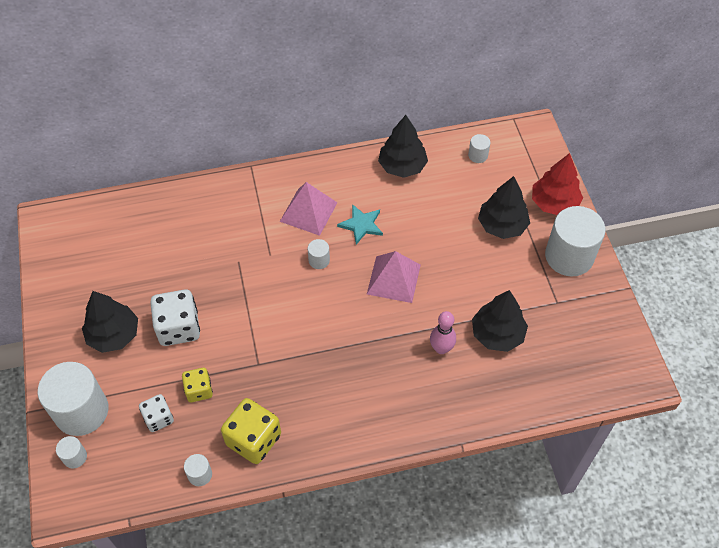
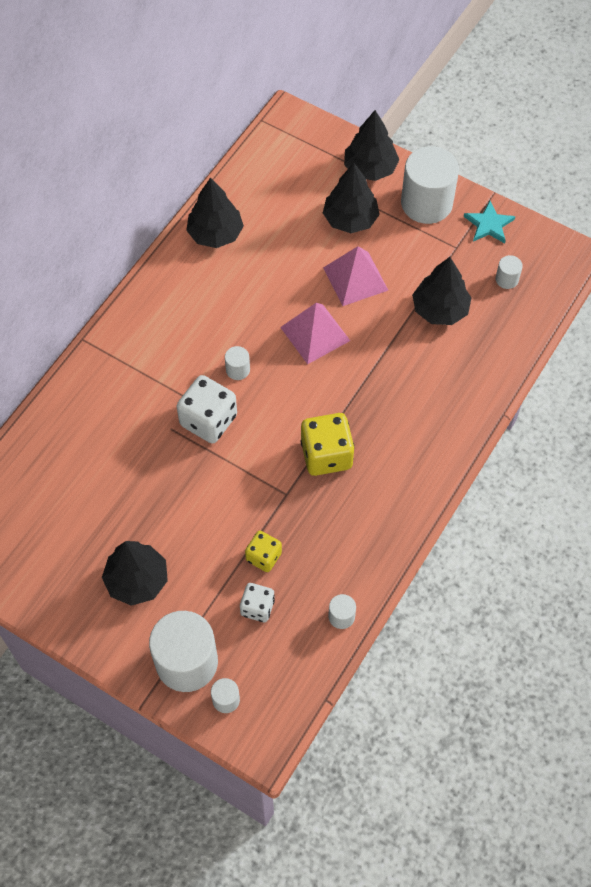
camera: 45 degrees left, 5 degrees up
white dice [150,289,200,346] -> white dice moved to [176,375,237,444]
yellow dice [221,398,281,464] -> yellow dice moved to [301,413,355,476]
pink pyramid [280,182,338,236] -> pink pyramid moved to [323,246,388,306]
turquoise star [337,204,383,245] -> turquoise star moved to [464,201,516,243]
pink bowling pin [430,311,456,354] -> none
white cylinder [468,134,490,163] -> white cylinder moved to [495,255,523,289]
red tree [532,153,583,215] -> black tree [344,110,399,181]

